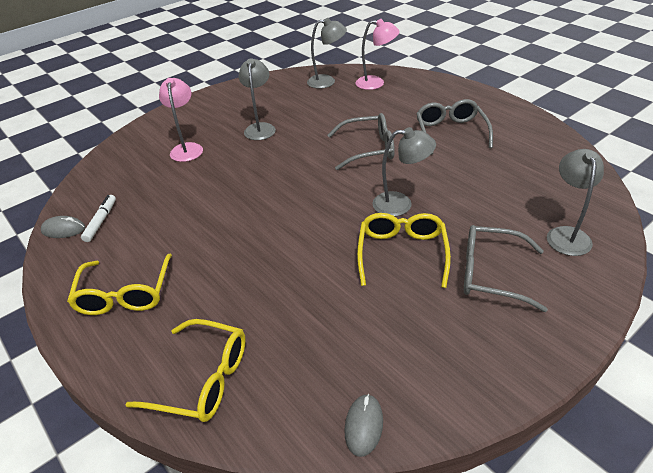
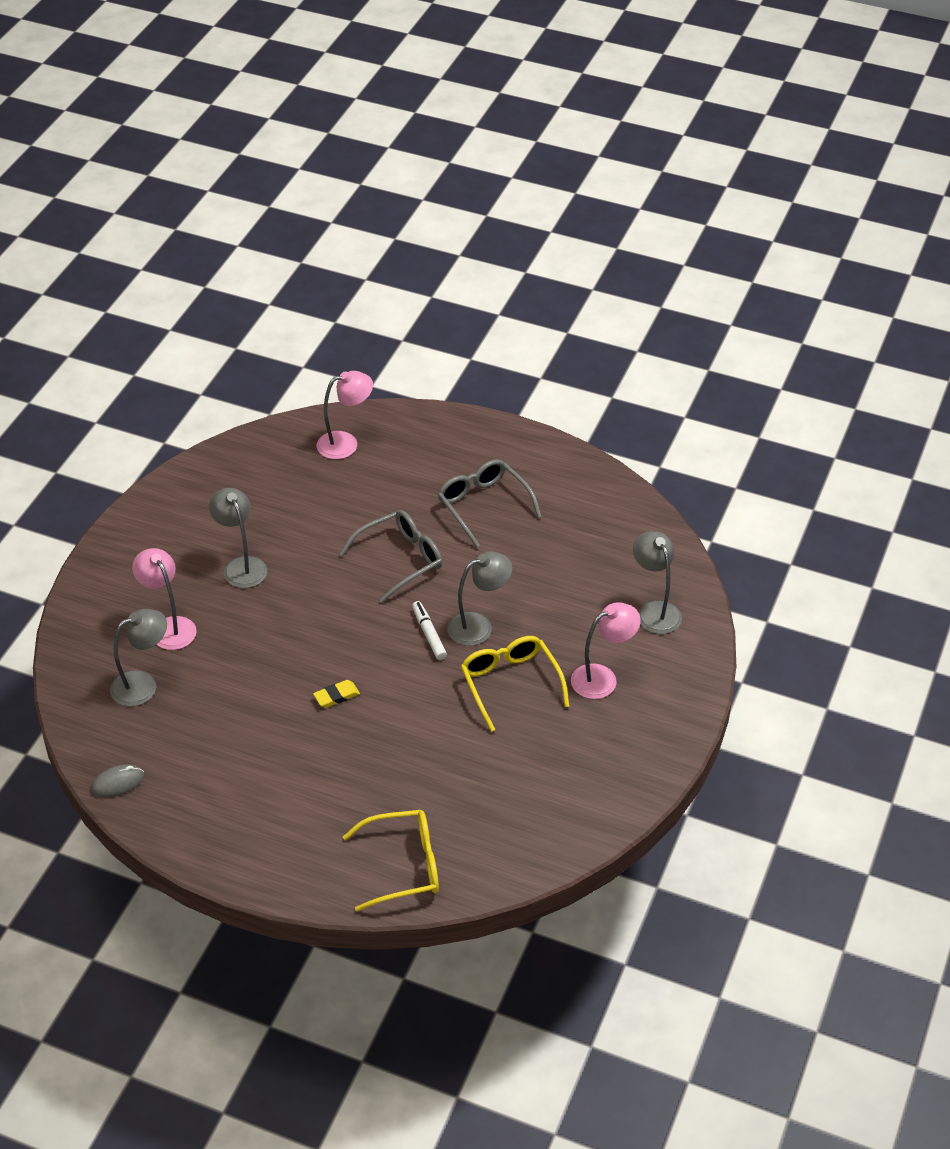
camera: 30 degrees left, 5 degrees up
yellow glasses [67,253,172,315] -> none
white marker [81,195,116,242] -> white marker moved to [412,601,447,660]
grey lamp [307,18,347,89] -> grey lamp moved to [110,609,167,706]
grey mouse [344,394,383,457] -> none
grey glasses [464,225,548,312] -> pink lamp [571,602,641,699]
none -> yellow eraser [313,680,360,708]

